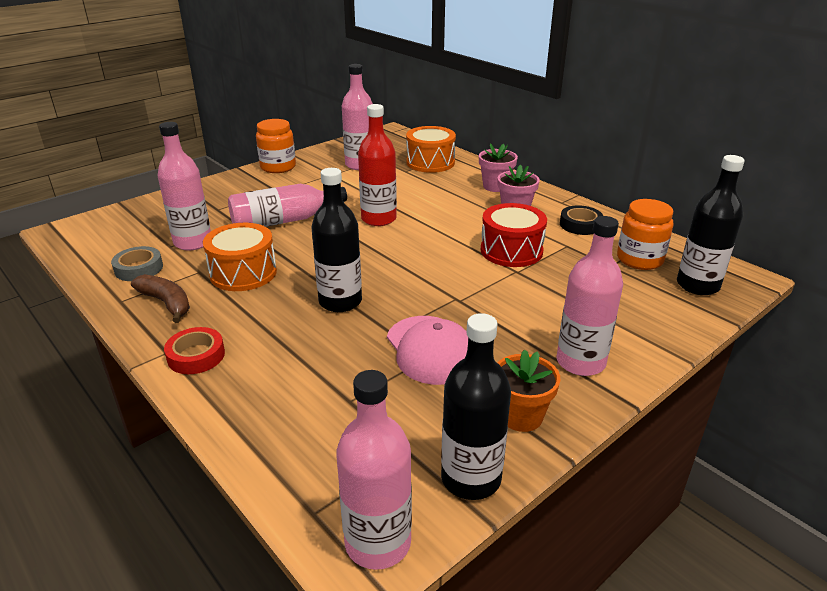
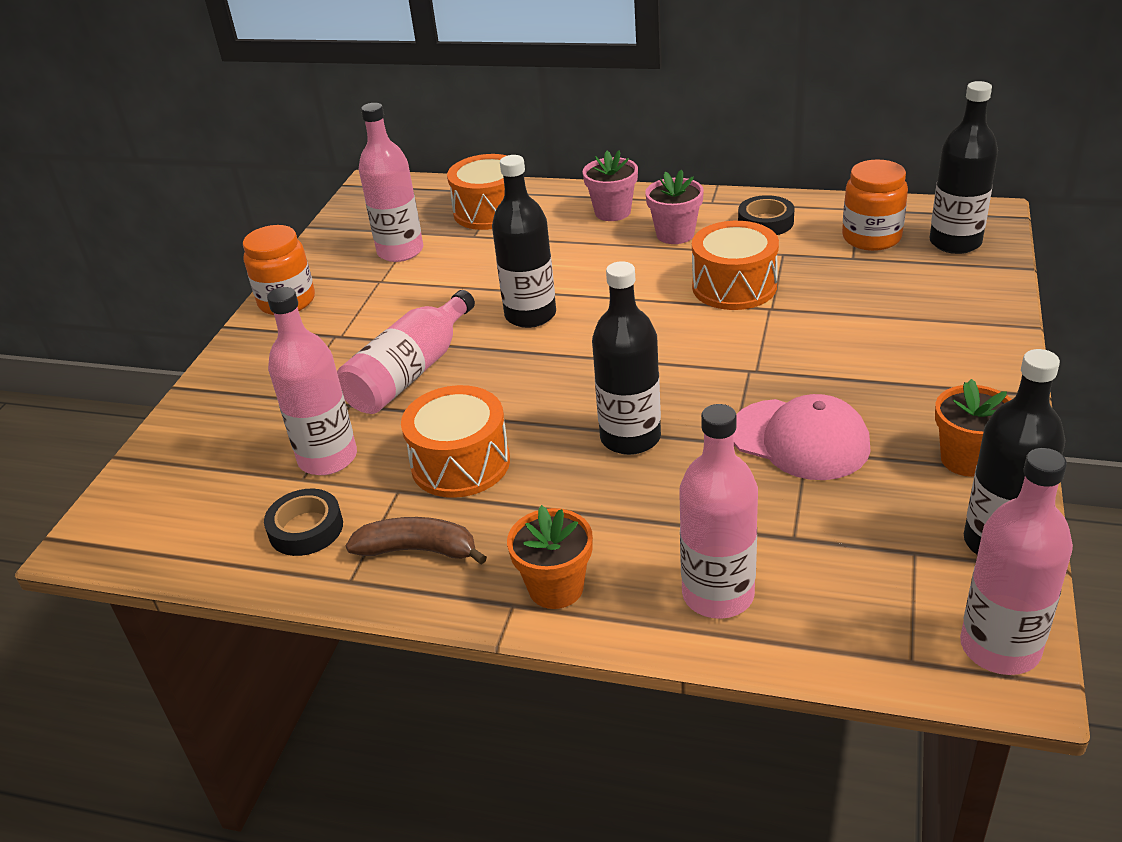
camera: 30 degrees left, 5 degrees up
grey tape [111,246,163,281] -> black tape [264,489,343,556]
red tape [164,327,225,374] -> orange flower pot [507,505,593,609]
red bottle [358,104,397,226] -> black bottle [492,155,556,328]
red drum [481,203,547,267] -> orange drum [692,221,779,310]
pink bottle [556,216,623,376] -> pink bottle moved to [679,404,758,619]

